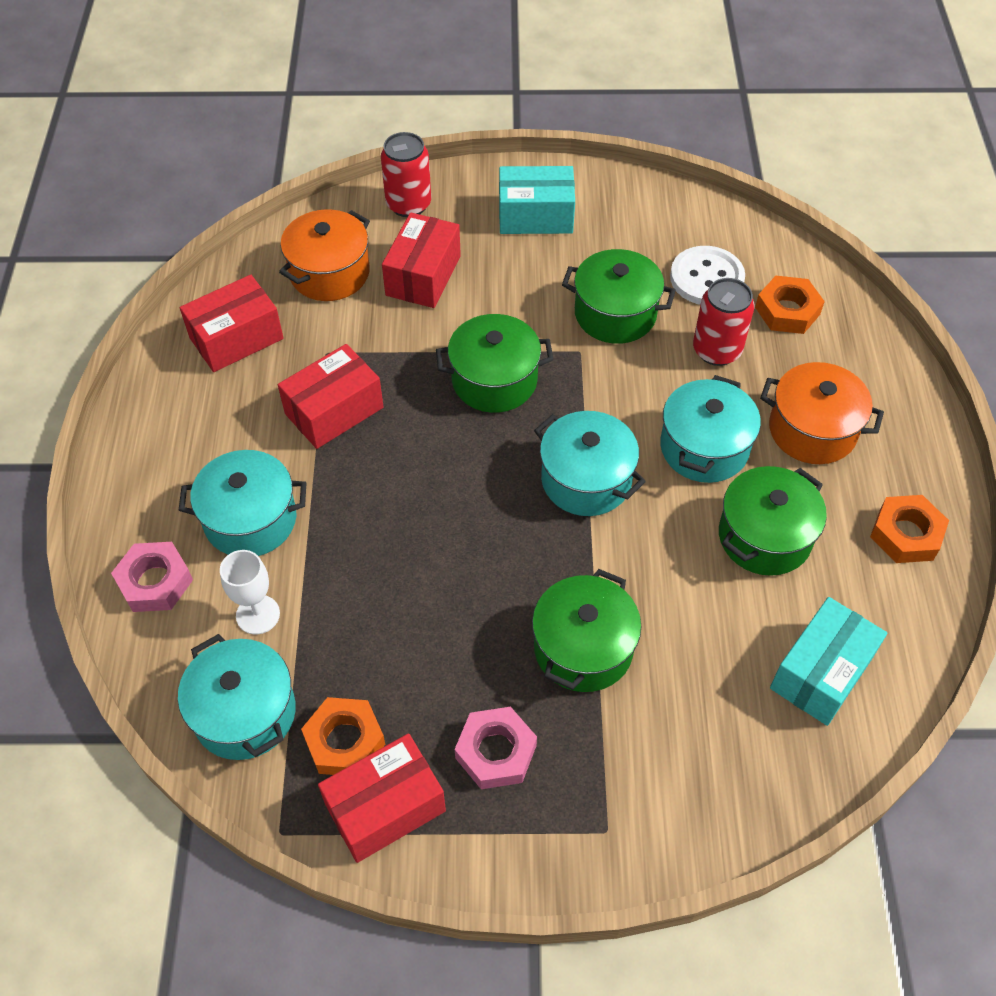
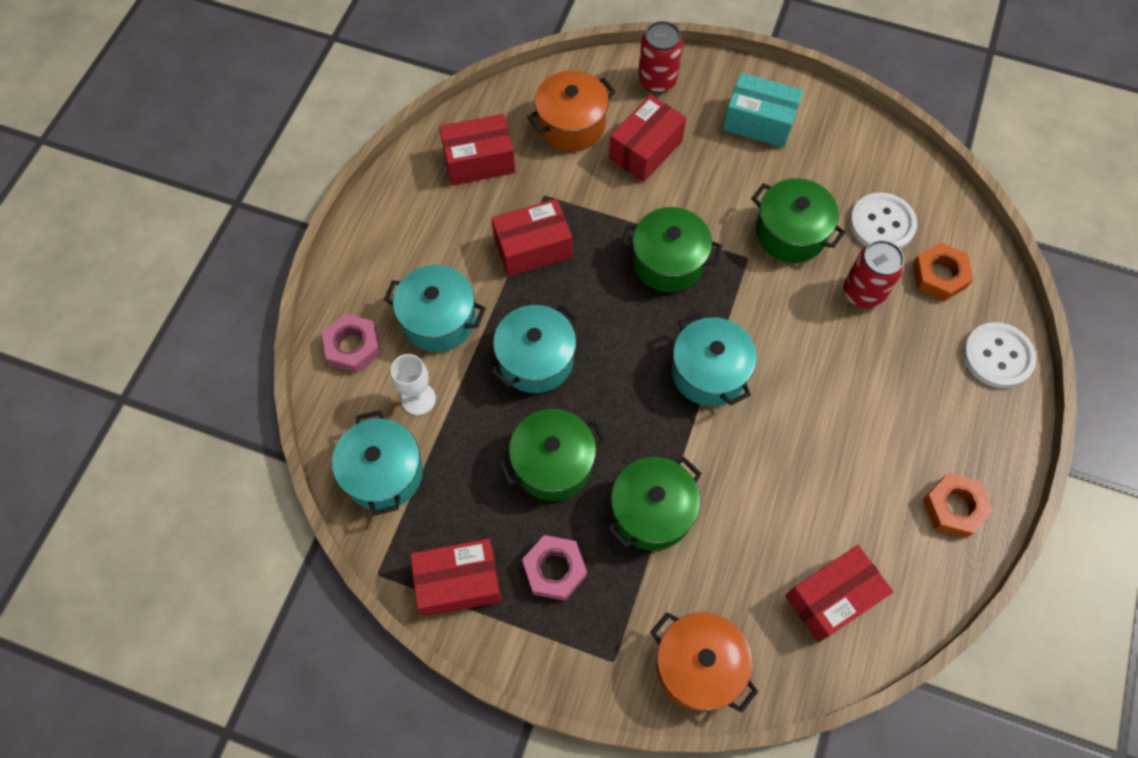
camera: 20 degrees right, 10 degrees up
orange nut [301,697,386,775] -> none
turquoise pot [660,375,761,483] -> turquoise pot moved to [491,305,578,393]
green pot [719,466,827,576] -> green pot moved to [499,409,606,501]
orange pot [760,362,884,464] -> orange pot moved to [650,612,758,712]
turquoise box [770,597,887,726] -> red box [785,545,893,643]
none -> white button [963,322,1036,388]

